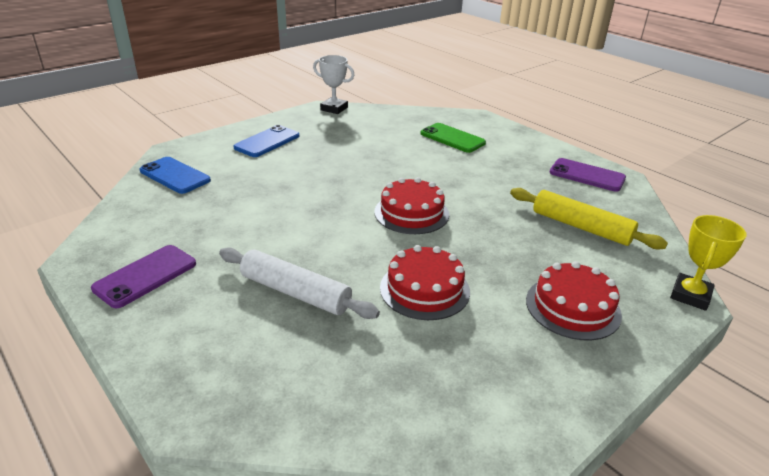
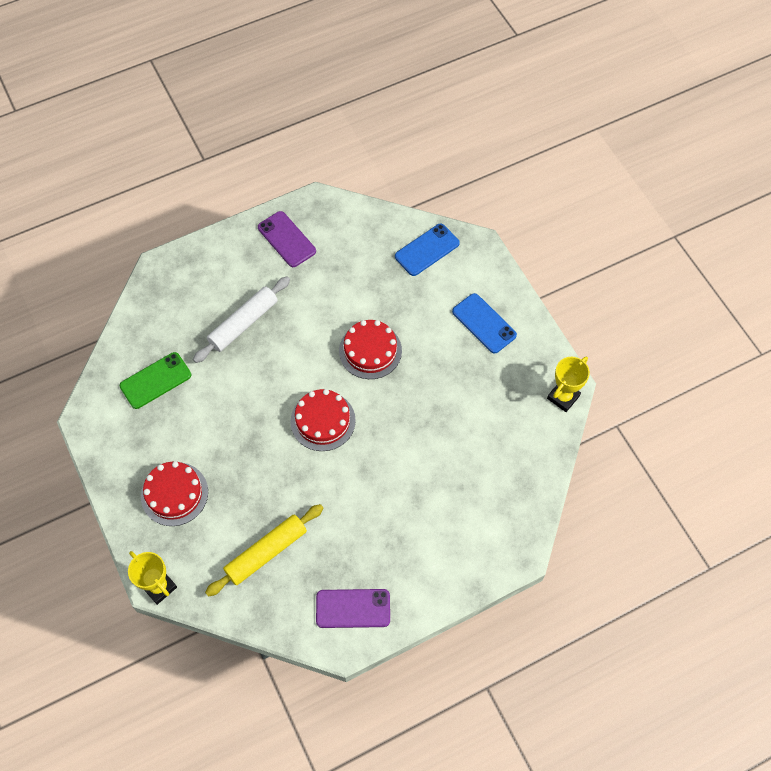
camera: 105 degrees right, 30 degrees up
white trophy [313,55,355,114] -> yellow trophy [547,357,590,412]
red cake [380,245,470,320] -> red cake moved to [339,320,402,379]
green phone [420,123,486,153] -> green phone moved to [120,352,191,409]
purple phone [549,158,626,192] -> purple phone turned 45 degrees clockwise [316,589,390,628]

